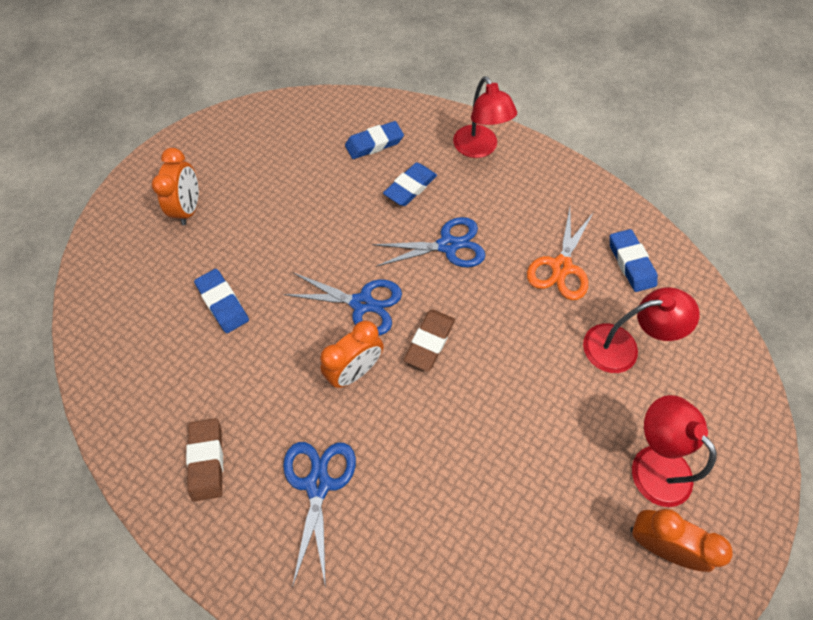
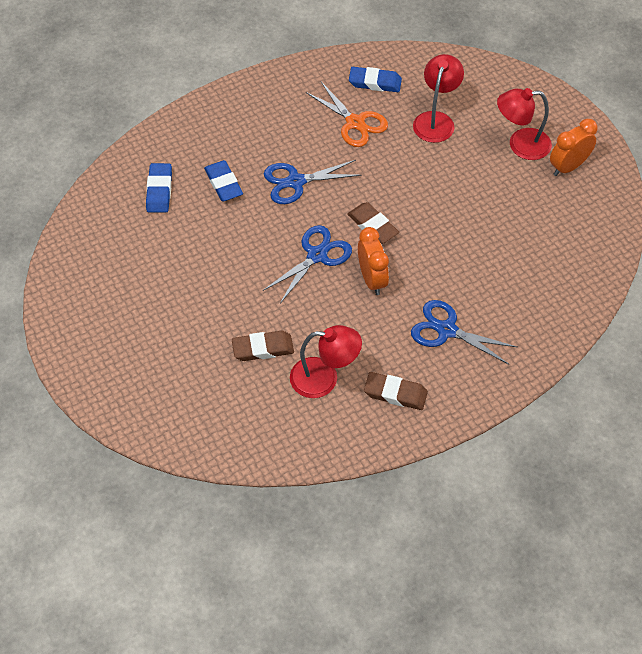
camera: 65 degrees left, 5 degrees down
orange clock [152,148,199,225] -> none
blue eraser [194,269,249,333] -> brown eraser [232,331,294,361]
blue scissors [372,217,485,267] -> blue scissors turned 120 degrees counterclockwise [264,160,362,204]
red lamp [453,76,517,158] -> red lamp moved to [290,325,362,398]

